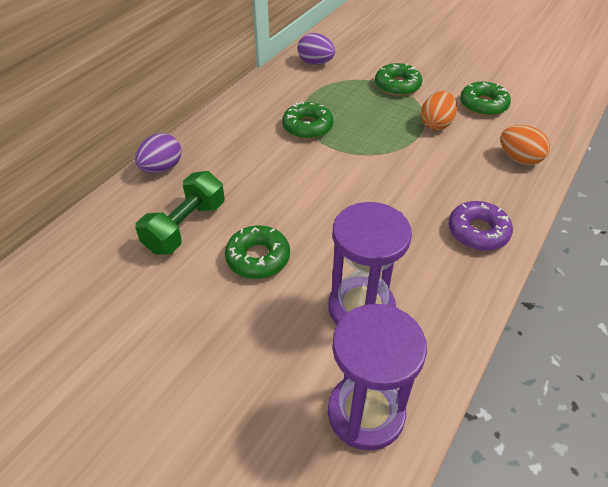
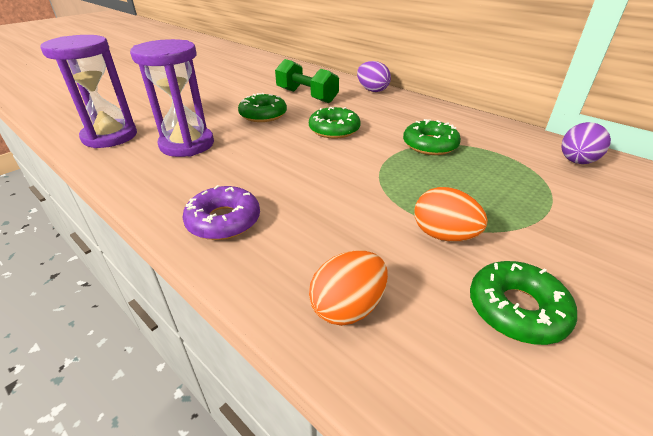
camera: 100 degrees right, 10 degrees down
green donut [375,63,422,96] -> green donut moved to [309,107,361,139]

